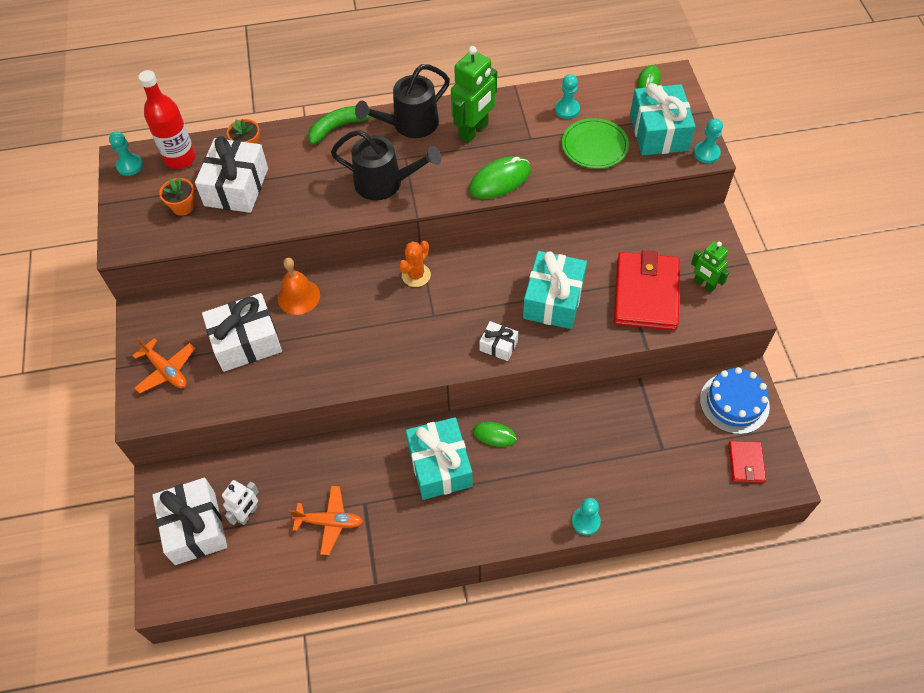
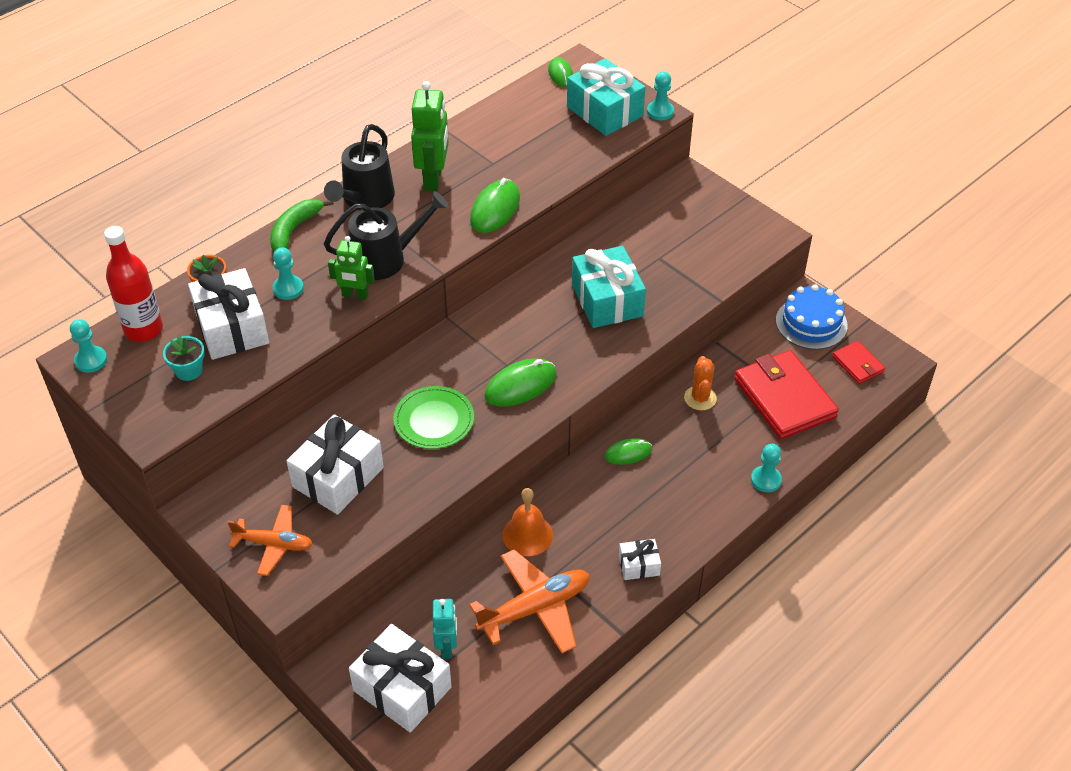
camera: 35 degrees left, 10 degrees down
orange flower pot [159,177,195,216] -> turquoise flower pot [163,336,205,381]
white robot [222,480,259,525] -> turquoise robot [433,599,457,659]
orange bell [278,258,320,315] -> orange bell moved to [503,488,553,556]
orange plane [289,486,363,555] -> orange plane [469,549,590,653], size x1.55
orange cactus [399,241,431,287] -> orange cactus moved to [684,356,717,410]
turquoise gift [406,417,473,500] -> none
white gift [479,321,518,361] -> white gift moved to [619,539,661,580]
turquoise pawn [555,74,580,119] -> turquoise pawn moved to [273,247,304,300]
green plate [562,118,629,169] -> green plate moved to [393,386,474,449]
red wallet [614,250,680,330] -> red wallet moved to [734,350,839,439]
green robot [691,241,729,292] -> green robot moved to [328,236,375,300]
none -> green mouse [484,359,557,407]

